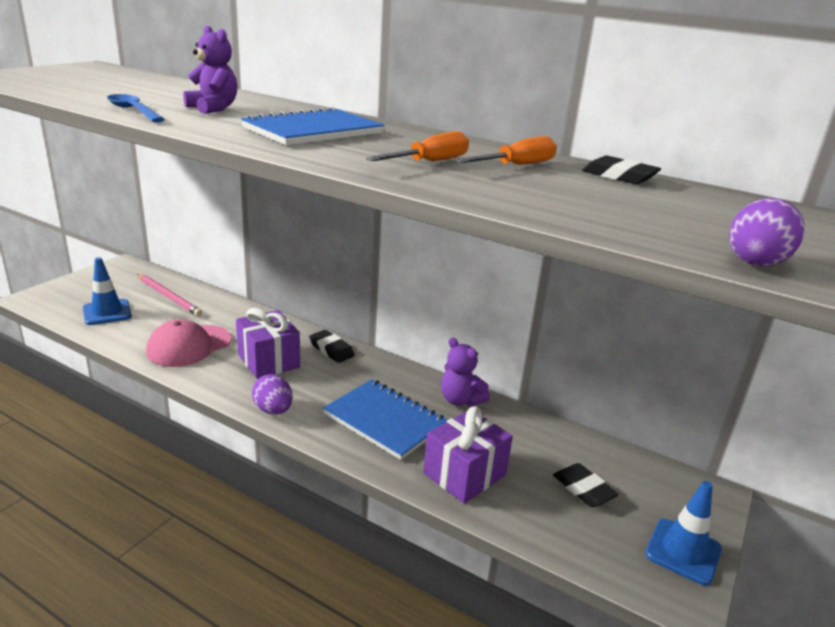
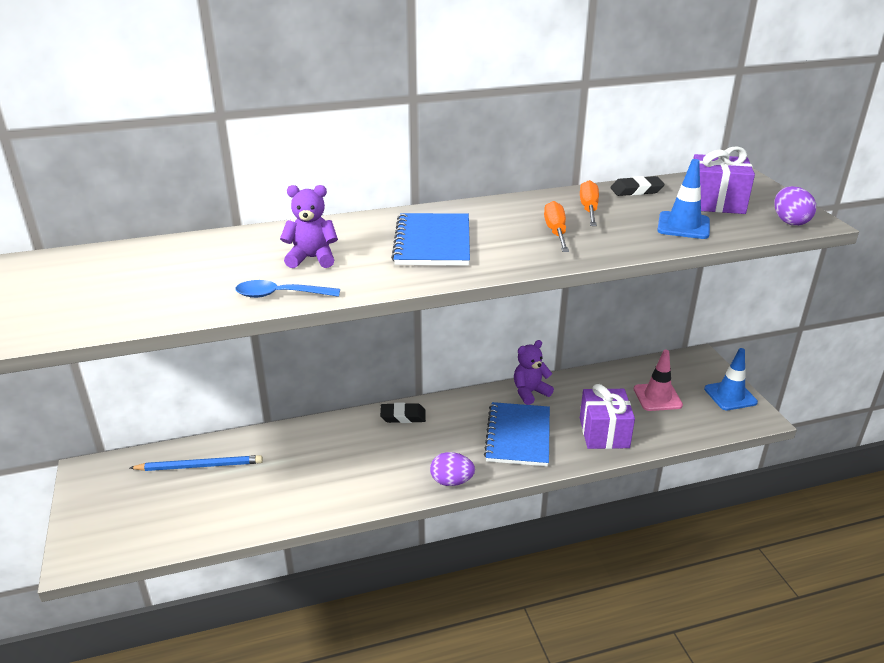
camera: 45 degrees left, 5 degrees up
blue traffic cone [83,257,132,325] -> blue traffic cone moved to [657,159,710,239]
pink pencil [137,274,202,316] -> blue pencil [130,455,263,471]
pink cap [146,319,232,367] -> none
purple gift [236,308,300,379] -> purple gift moved to [693,146,755,214]
blue notebook [323,379,447,460] -> blue notebook turned 75 degrees counterclockwise [484,402,550,466]
purple teddy bear [441,337,490,407] -> purple teddy bear turned 150 degrees clockwise [514,340,554,405]
black eraser [553,463,619,507] -> pink traffic cone [634,350,683,411]

